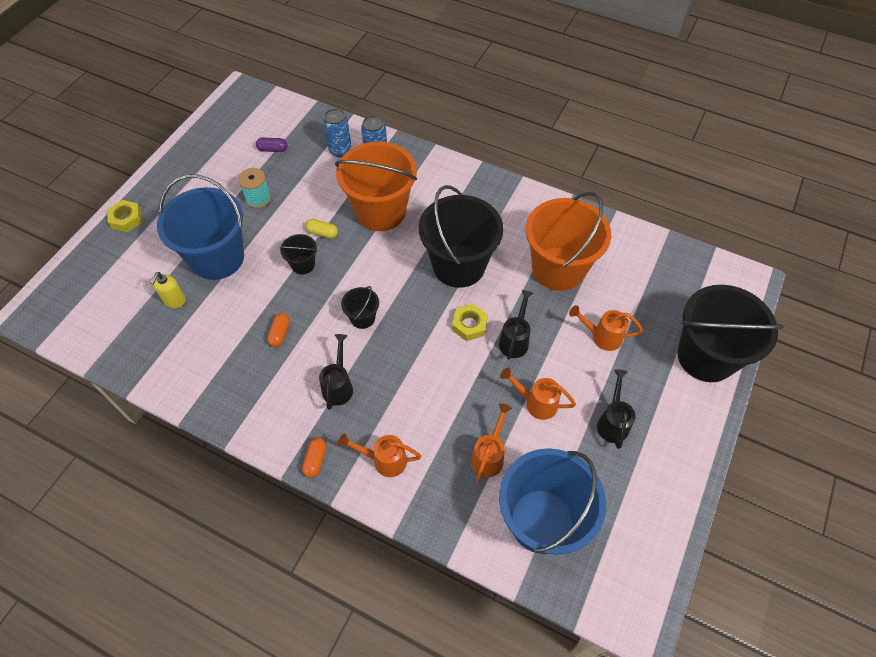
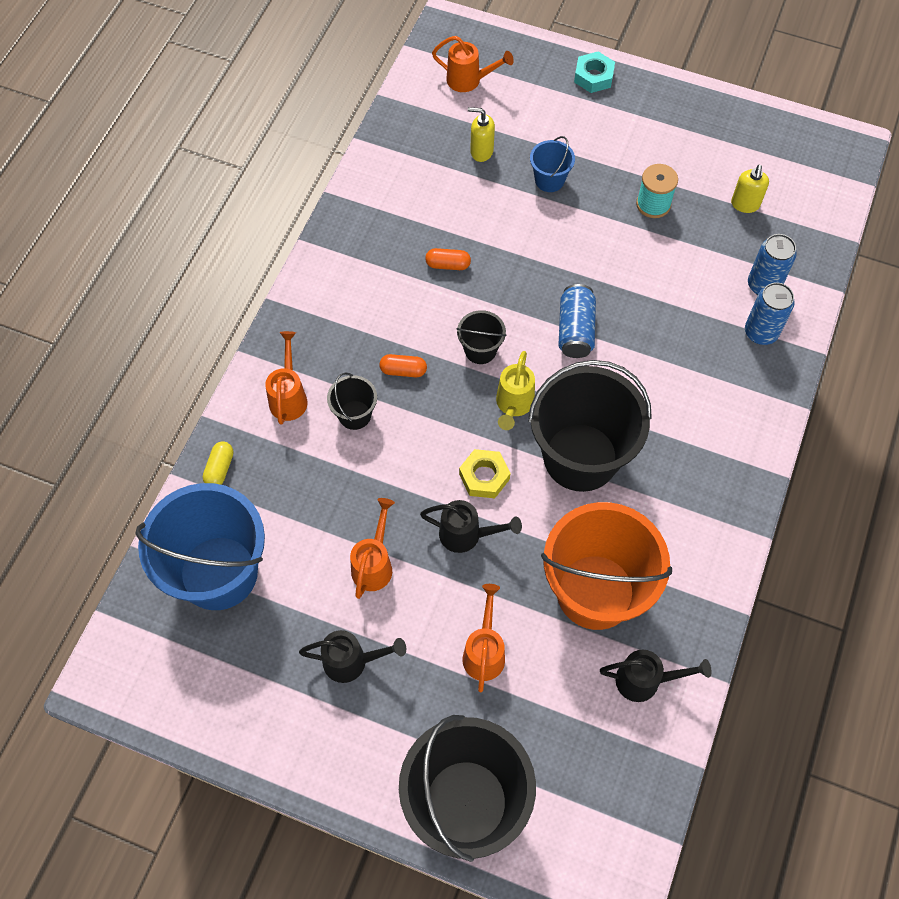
camera: 85 degrees right, 5 degrees up
yellow nut [107,200,142,232] -> turquoise nut [574,52,615,93]
blue bucket [157,175,244,280] -> blue bucket [530,136,575,192], size x0.45
purple capsule [256,137,287,152] -> yellow soap dispenser [731,165,769,213]
black bucket [279,234,317,275] -> black bucket moved to [327,373,377,430]
orange capsule [302,437,327,477] -> orange capsule moved to [379,354,427,377]
yellow capsule [305,219,338,239] -> yellow capsule moved to [203,442,234,485]
black watering can [319,334,353,410] -> black watering can moved to [600,650,712,702]
orange bucket [335,142,417,231] -> none
orange watering can [471,403,512,482] -> orange watering can moved to [432,36,514,92]
none -> yellow watering can [496,351,535,430]
none -> blue can [558,284,596,358]

